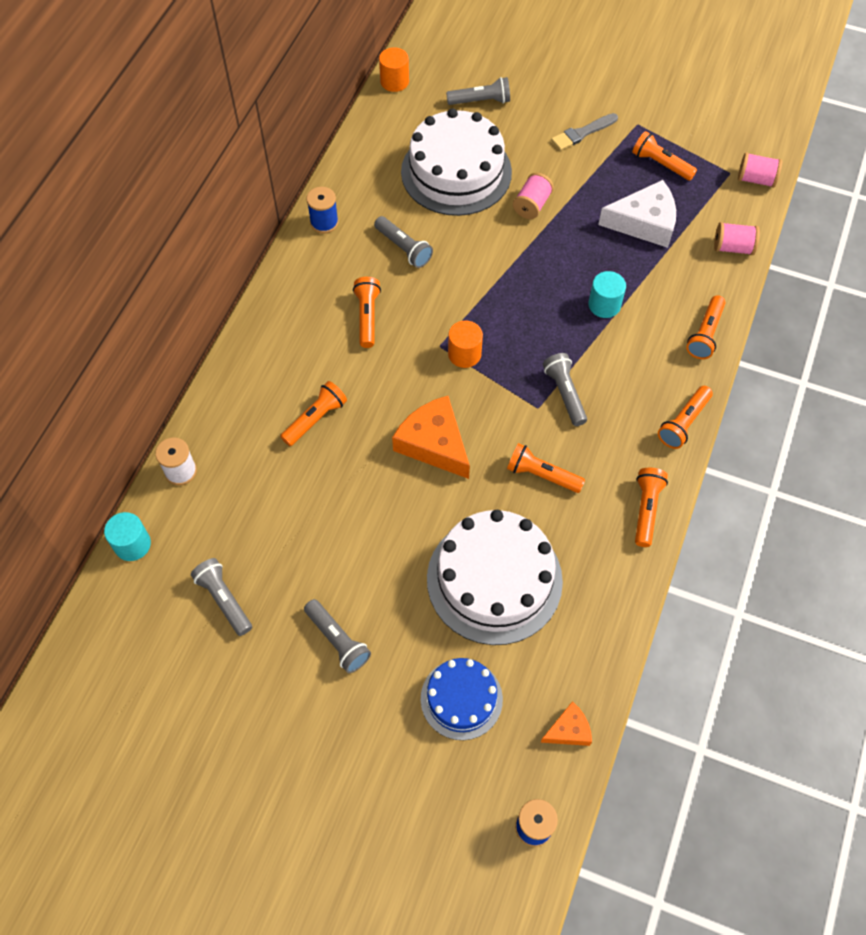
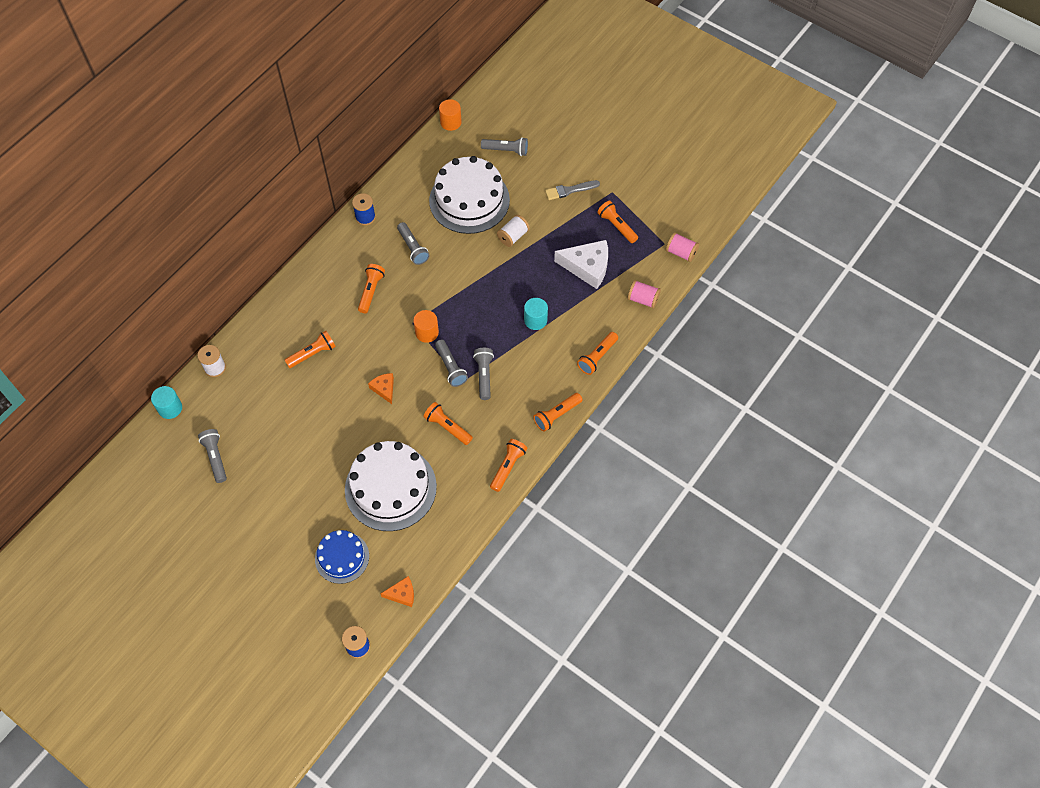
camera: 15 degrees right, 0 degrees up
grey flashlight [304,599,371,673] -> grey flashlight moved to [435,340,468,387]
orange cheese [392,396,470,479] -> orange cheese [368,373,394,404], size x0.53
pink spool [513,173,554,219] -> white spool [497,215,530,247]

